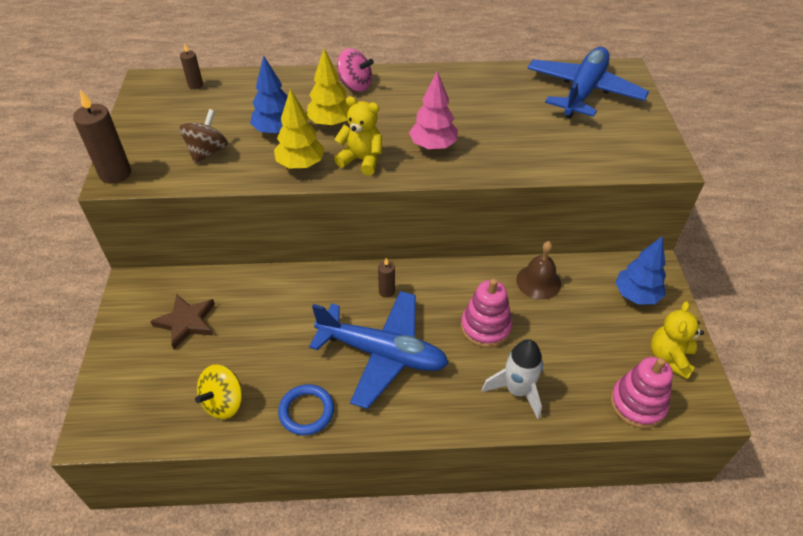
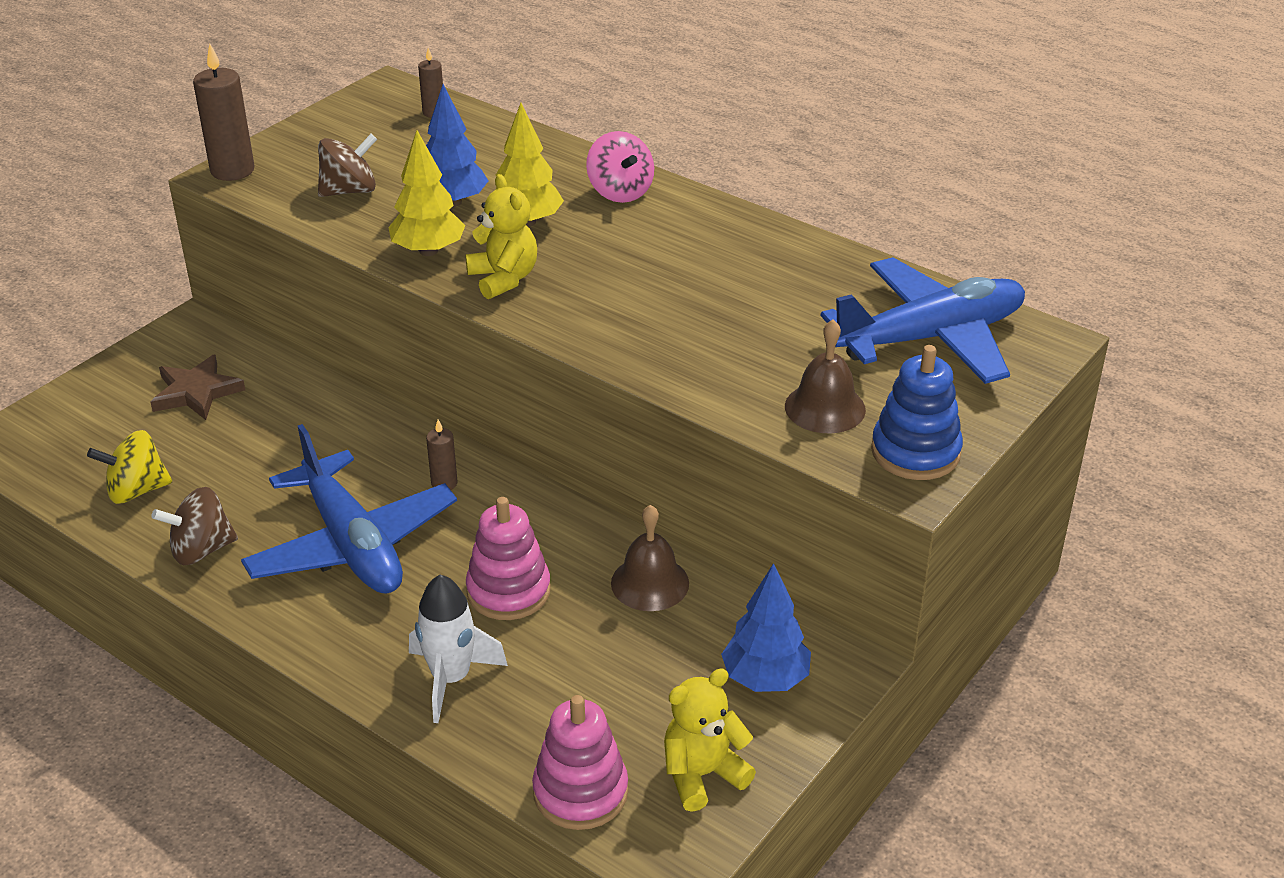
camera: 40 degrees right, 10 degrees down
blue ring [278,384,334,435] -> brown spinning top [151,487,238,565]
pink tree [409,71,458,150] -> none
none -> brown bell [785,319,866,433]
none -> blue stacking toy [871,345,963,480]

